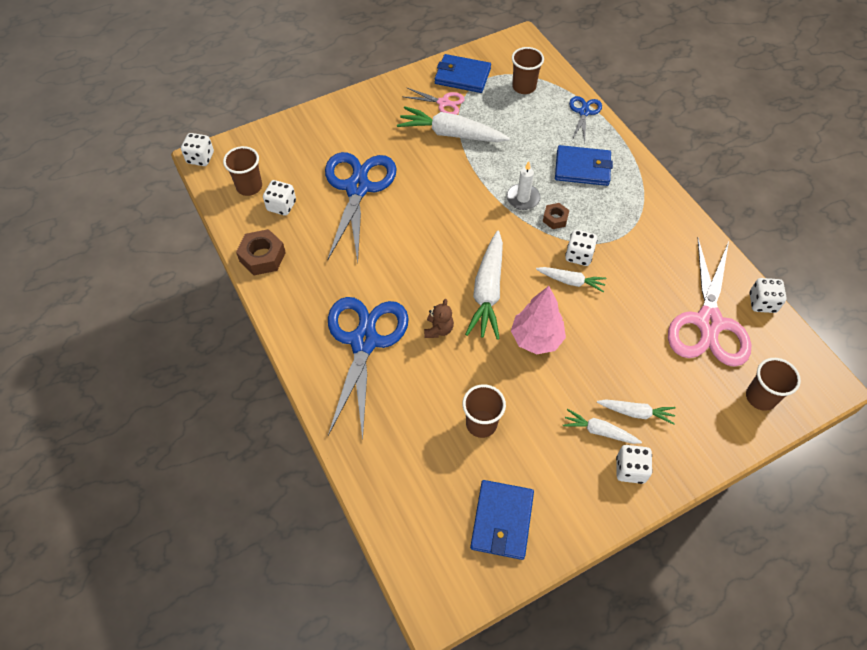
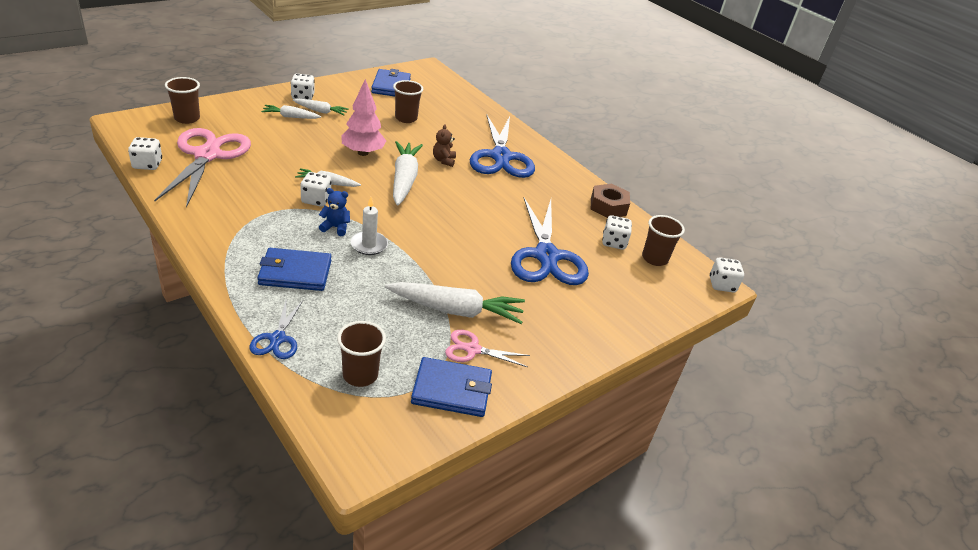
camera: 165 degrees right, 20 degrees down
brown nut [543,203,569,229] -> blue teddy bear [319,188,350,236]

